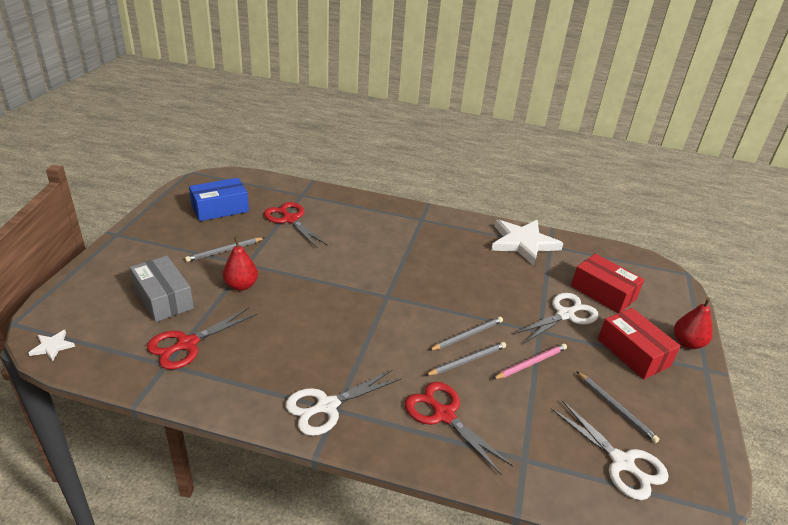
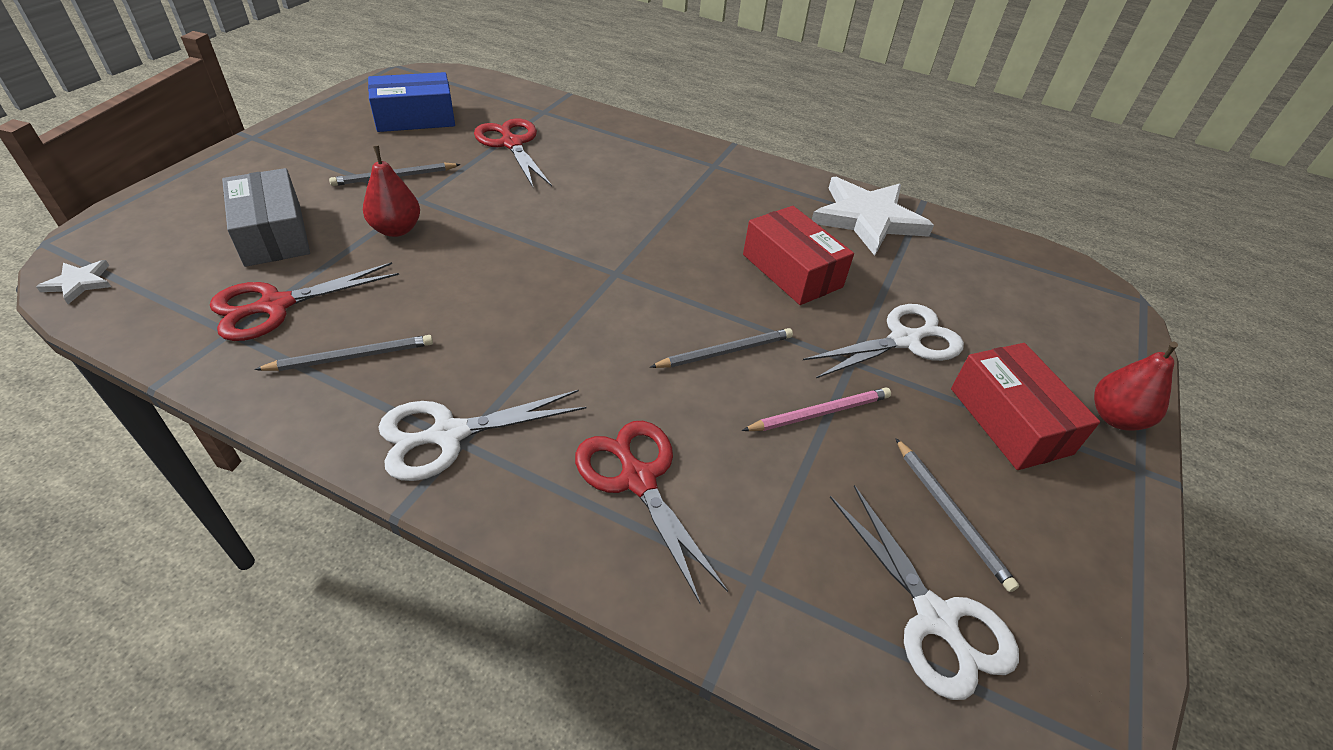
camera: 10 degrees right, 10 degrees up
grey pencil [425,342,506,376] -> grey pencil moved to [254,335,433,371]
red box [571,254,644,313] -> red box moved to [743,206,854,305]

